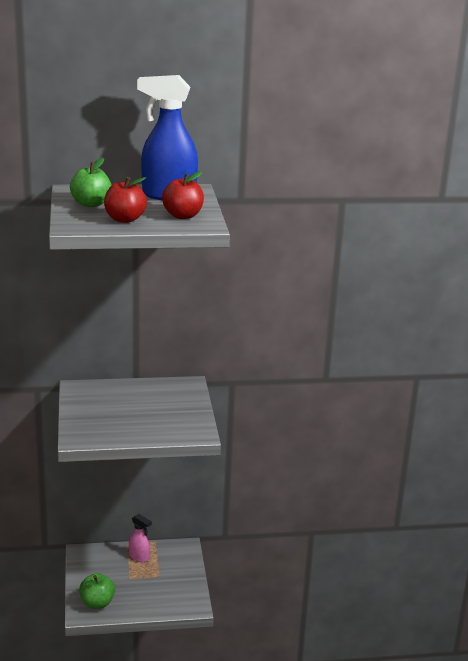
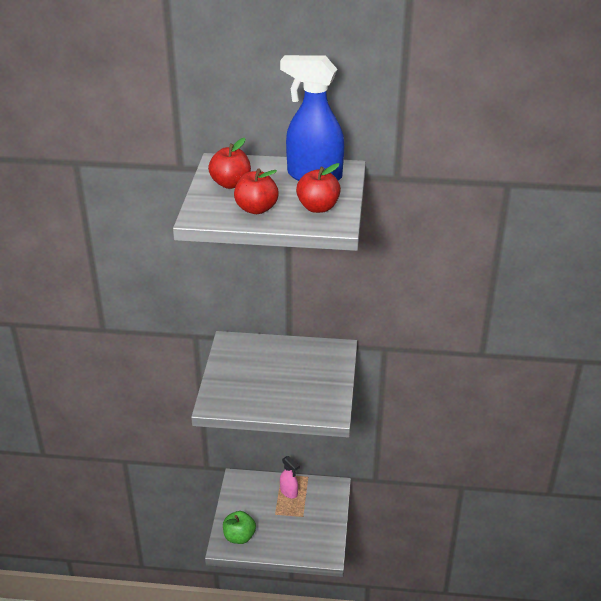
camera: 15 degrees right, 10 degrees up
green apple [70,158,111,207] -> red apple [208,138,251,189]

